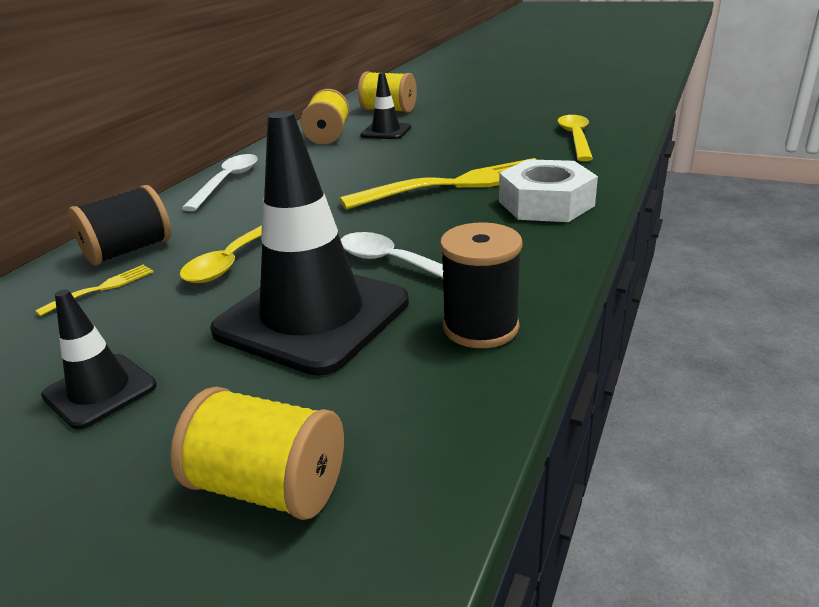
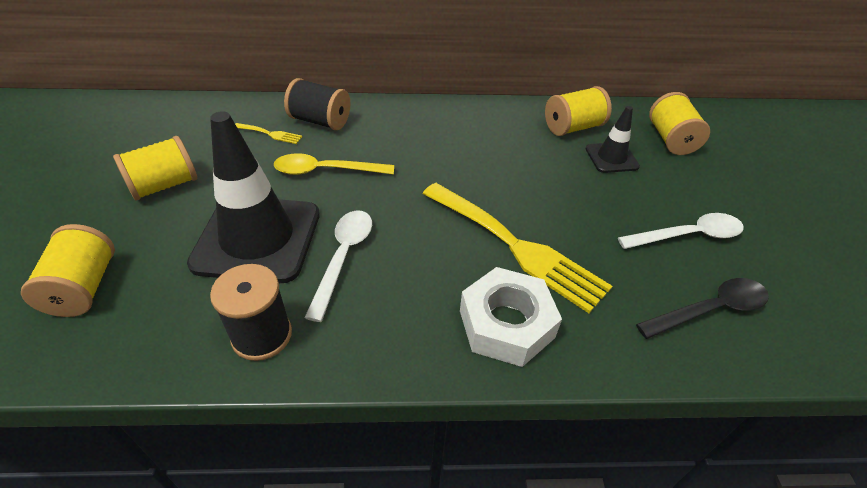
camera: 60 degrees right, 15 degrees up
black traffic cone [41,289,157,430] -> yellow spool [113,136,197,201]
white spoon [181,154,258,211] -> white spoon moved to [618,213,744,249]
yellow spoon [558,115,593,161] -> black spoon [636,278,769,339]

